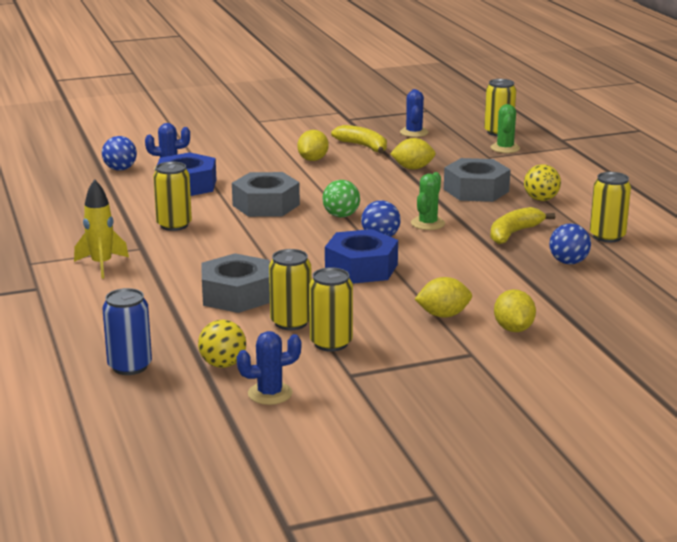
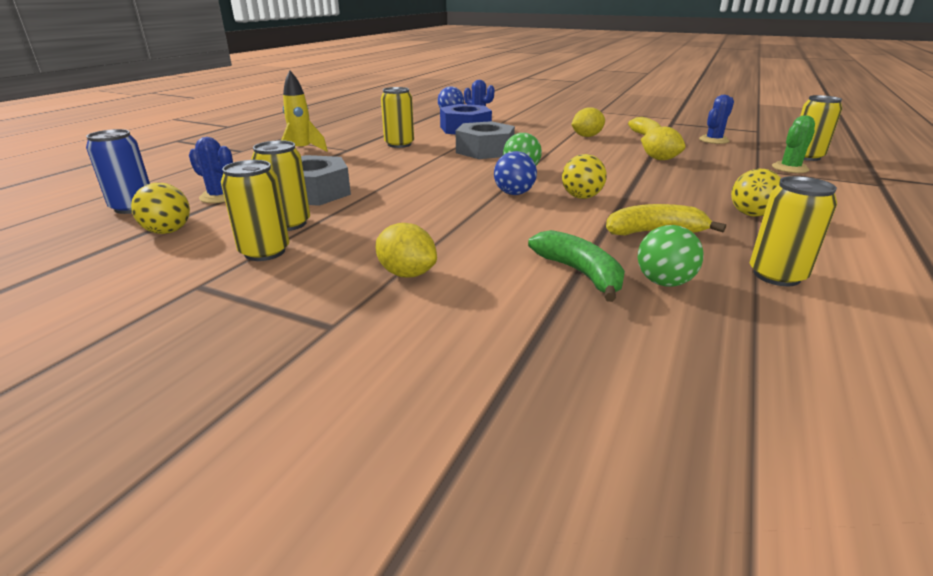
camera: 45 degrees right, 5 degrees up
blue cactus [237,331,301,405] -> blue cactus moved to [189,137,233,203]
blue nut [325,229,398,284] -> none
green cactus [411,172,445,230] -> yellow ball [562,154,607,199]
grey nut [444,158,511,202] -> none
yellow lemon [494,289,536,332] -> none
blue ball [549,223,591,264] -> green ball [638,225,704,287]
none -> green banana [528,230,625,302]

